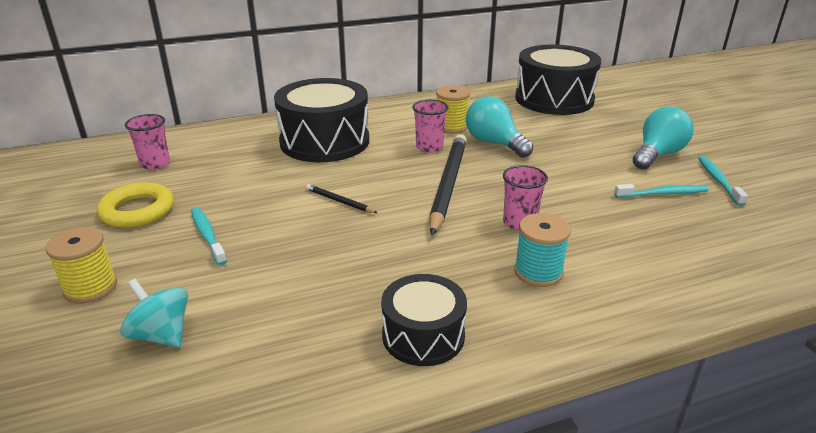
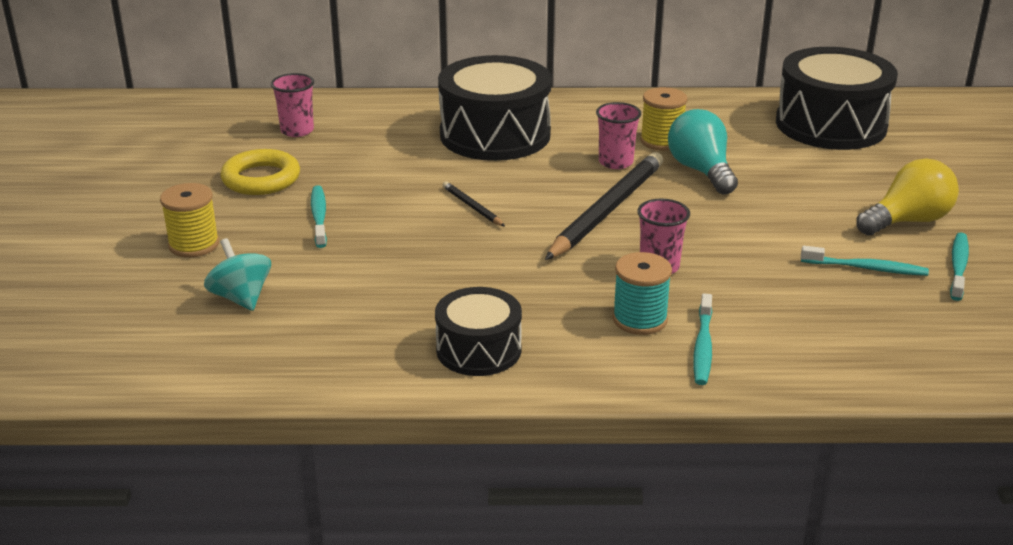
camera: 20 degrees right, 0 degrees up
turquoise light bulb [633,106,694,170] -> yellow light bulb [856,158,959,236]
none -> turquoise toothbrush [693,293,712,385]

